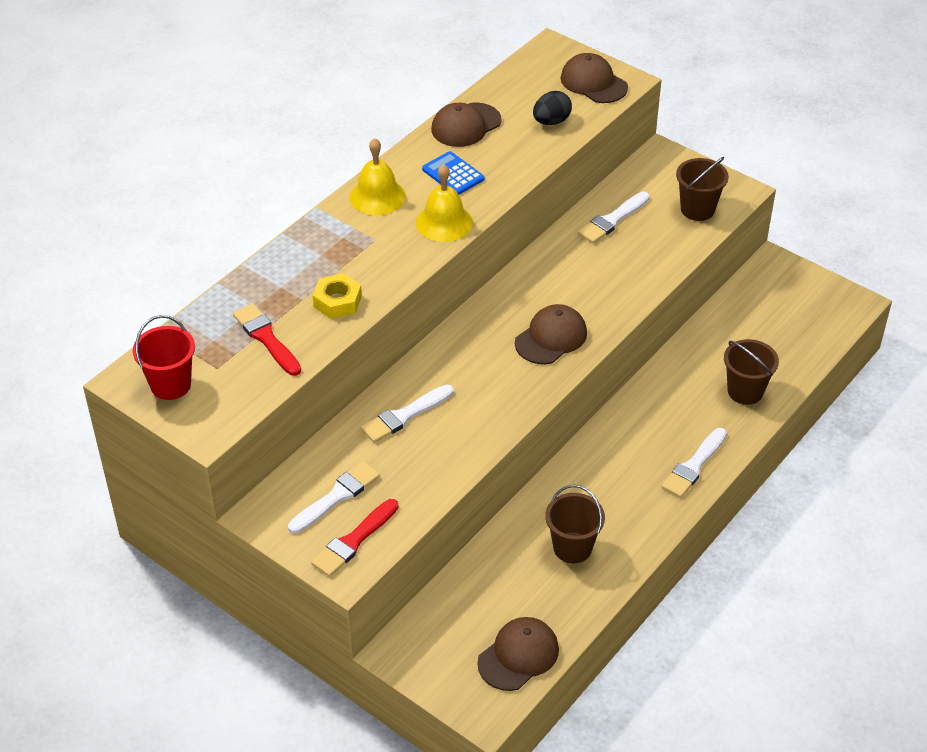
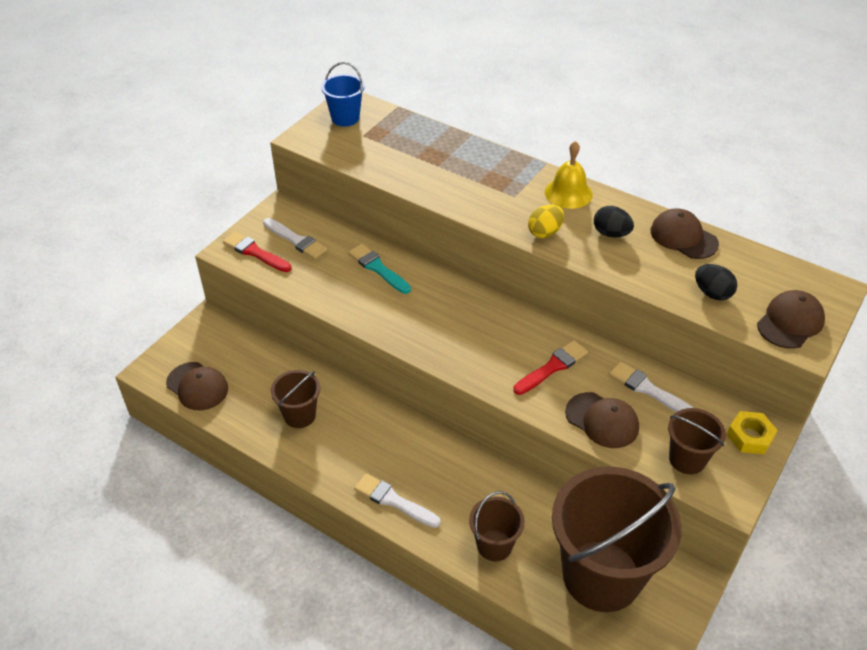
camera: 85 degrees right, 0 degrees up
red bucket [133,315,195,400] -> blue bucket [321,62,365,126]
red brush [233,303,301,376] -> red brush moved to [513,340,588,395]
yellow nut [313,273,362,319] -> yellow nut moved to [727,411,778,454]
white brush [361,385,454,443] -> turquoise brush [348,244,411,294]
yellow bell [416,164,473,242] -> yellow egg [528,204,564,238]
blue calculator [422,151,484,195] -> black egg [594,206,634,238]
brown cap [515,304,587,364] -> brown cap moved to [565,392,639,448]
none -> brown bucket [552,467,682,612]

